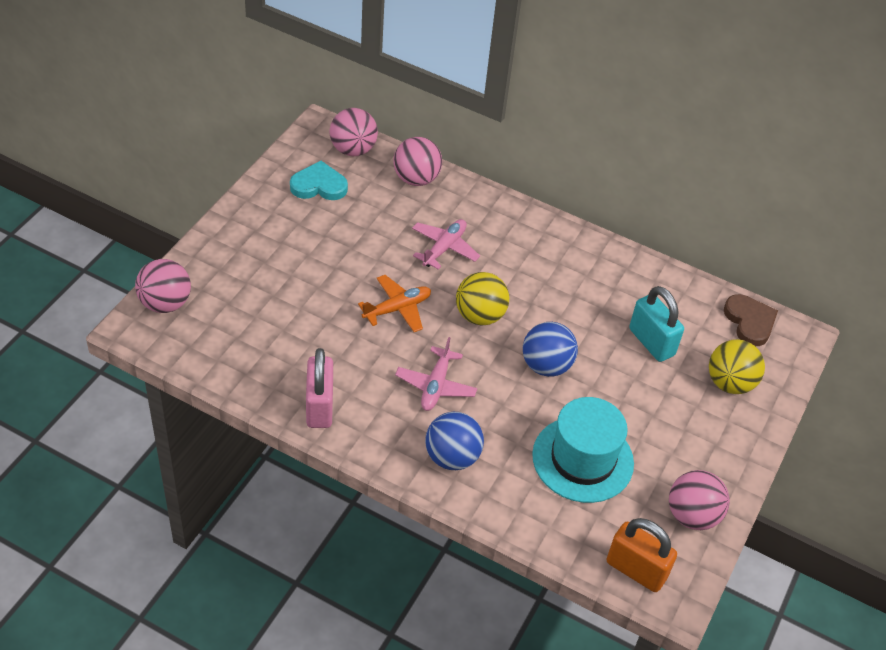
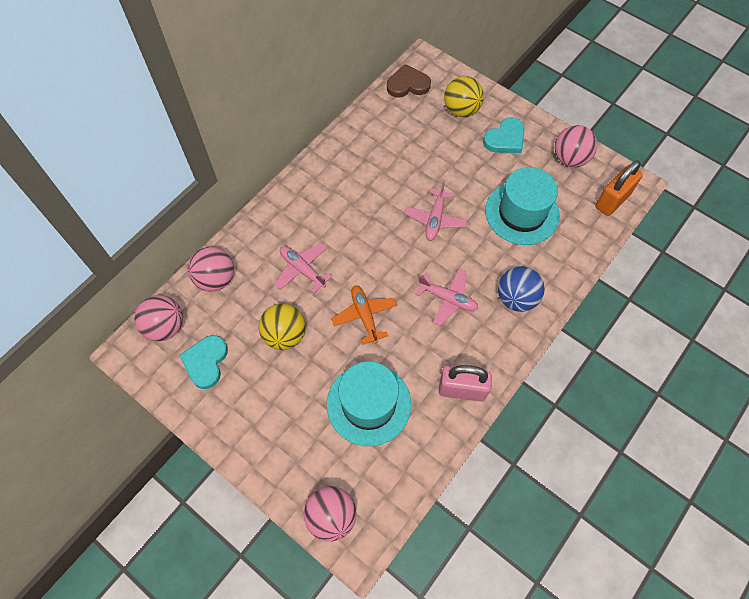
camera: 75 degrees left, 15 degrees up
yellow ball [456,272,509,325] -> yellow ball moved to [259,303,306,350]
blue ball [523,322,578,377] -> pink plane [404,181,467,241]
turquoise padlock [629,286,684,362] -> none
none -> turquoise hat [327,361,411,446]
none -> turquoise heart [483,117,525,153]

